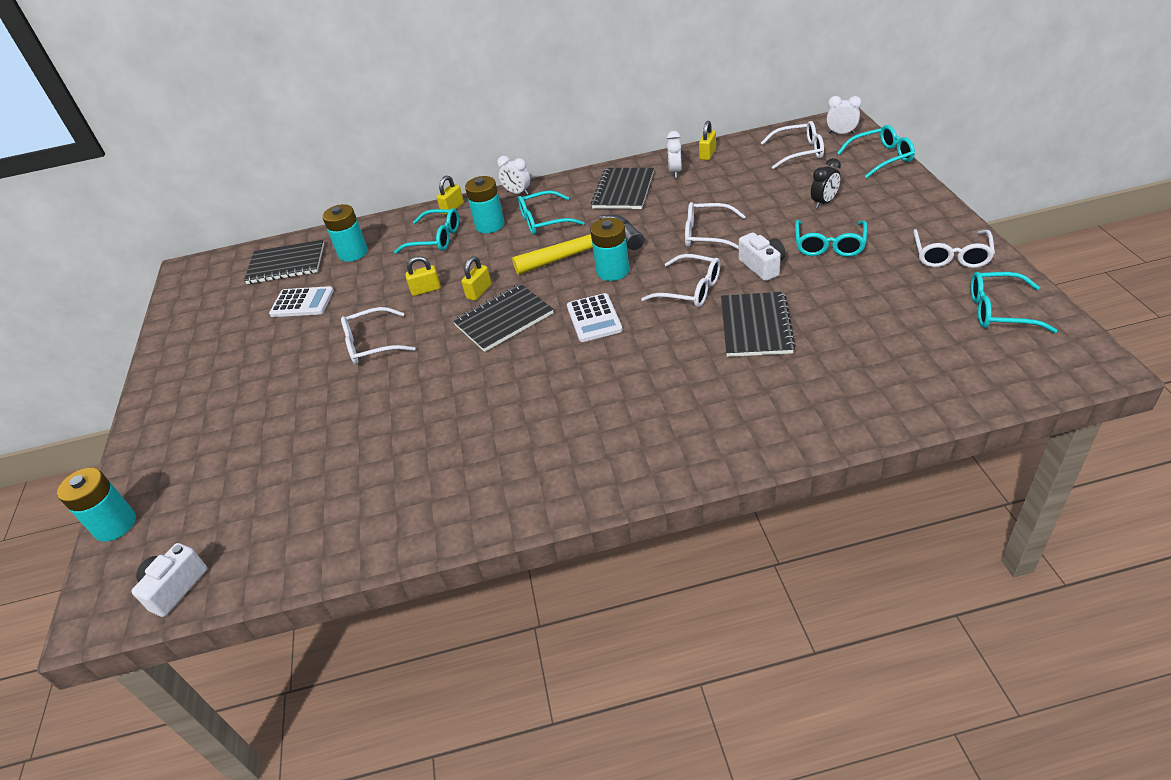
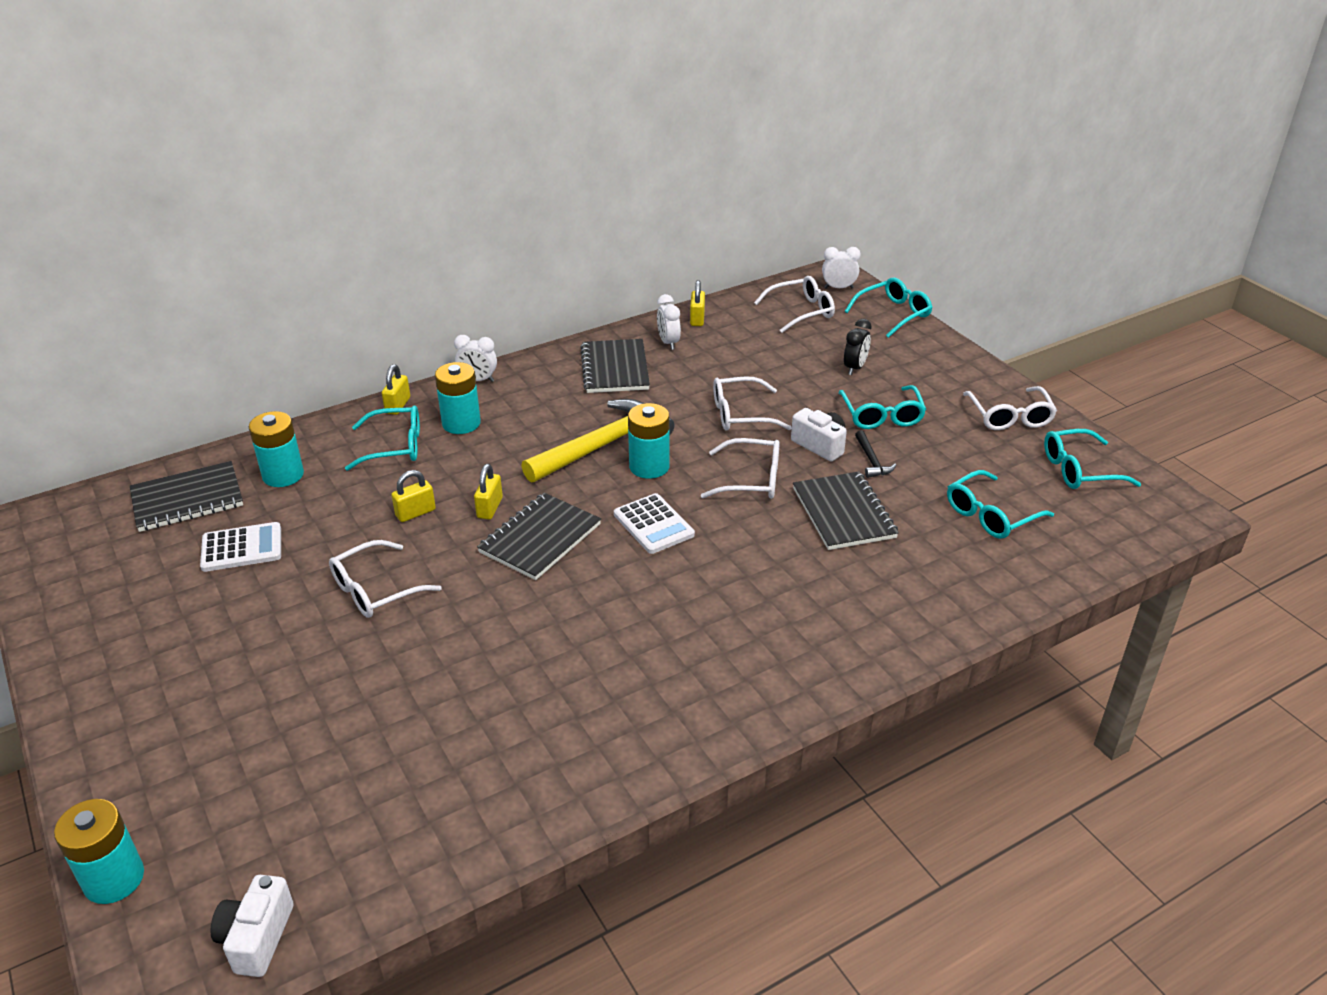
camera: 25 degrees left, 5 degrees down
turquoise glasses [518,190,584,235] -> turquoise glasses moved to [947,470,1054,539]
none -> black hammer [855,430,896,478]

